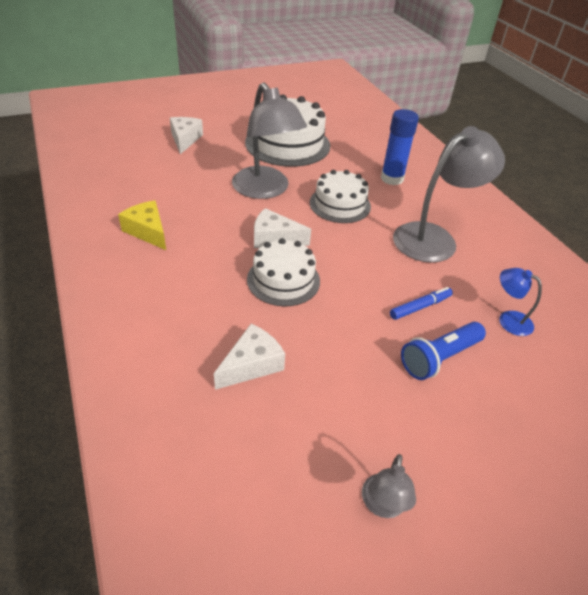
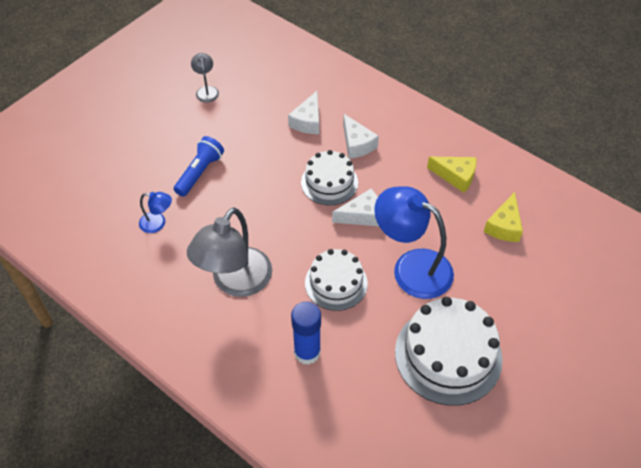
camera: 155 degrees right, 10 degrees up
white cheese [170,117,203,154] -> white cheese moved to [343,114,379,159]
grey lamp [232,82,307,199] -> blue lamp [374,186,454,299]
blue marker [390,287,453,320] -> none
none -> yellow cheese [484,192,523,242]

